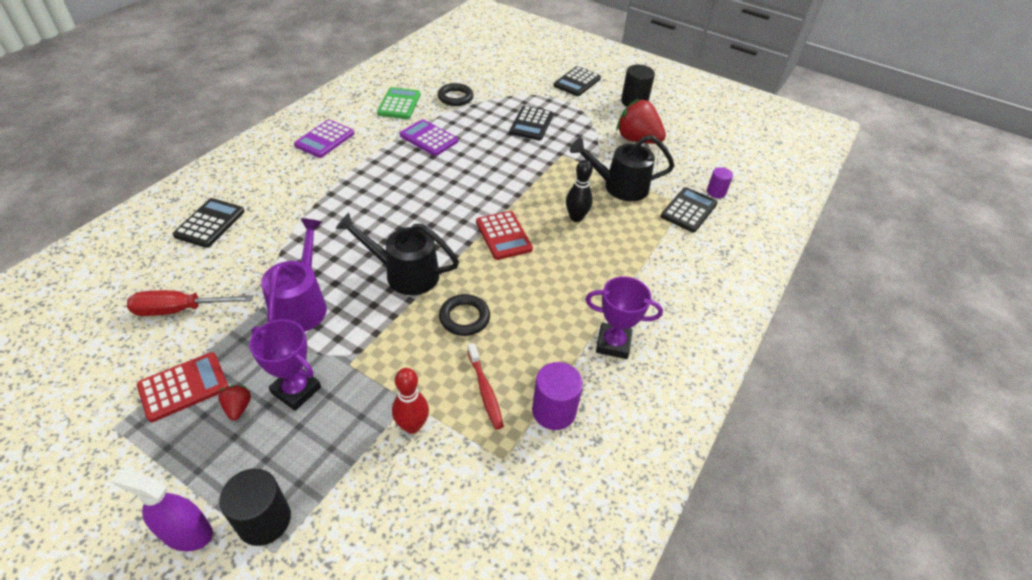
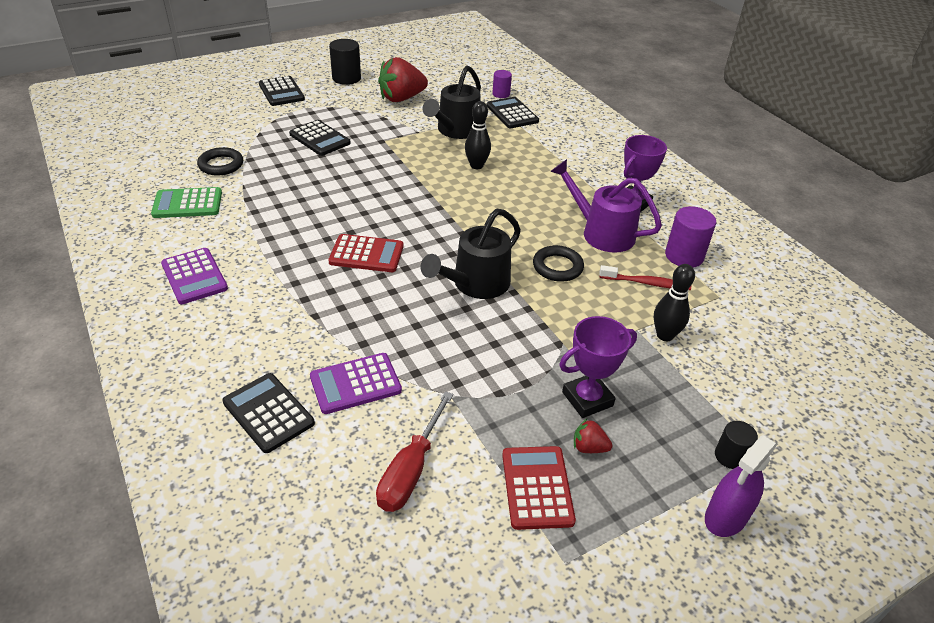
camera: 60 degrees left, 5 degrees down
black cylinder [219,469,291,546] -> black cylinder [715,421,758,469], size x0.61
purple watering can [261,218,327,332] -> purple watering can moved to [550,159,662,253]
green calculator [377,87,420,119] -> green calculator turned 45 degrees counterclockwise [151,187,222,218]
red bowling pin [392,368,429,434] -> black bowling pin [654,264,695,341]
purple calculator [400,119,458,156] -> purple calculator moved to [310,353,402,414]
red calculator [476,211,533,260] -> red calculator moved to [329,234,404,272]

